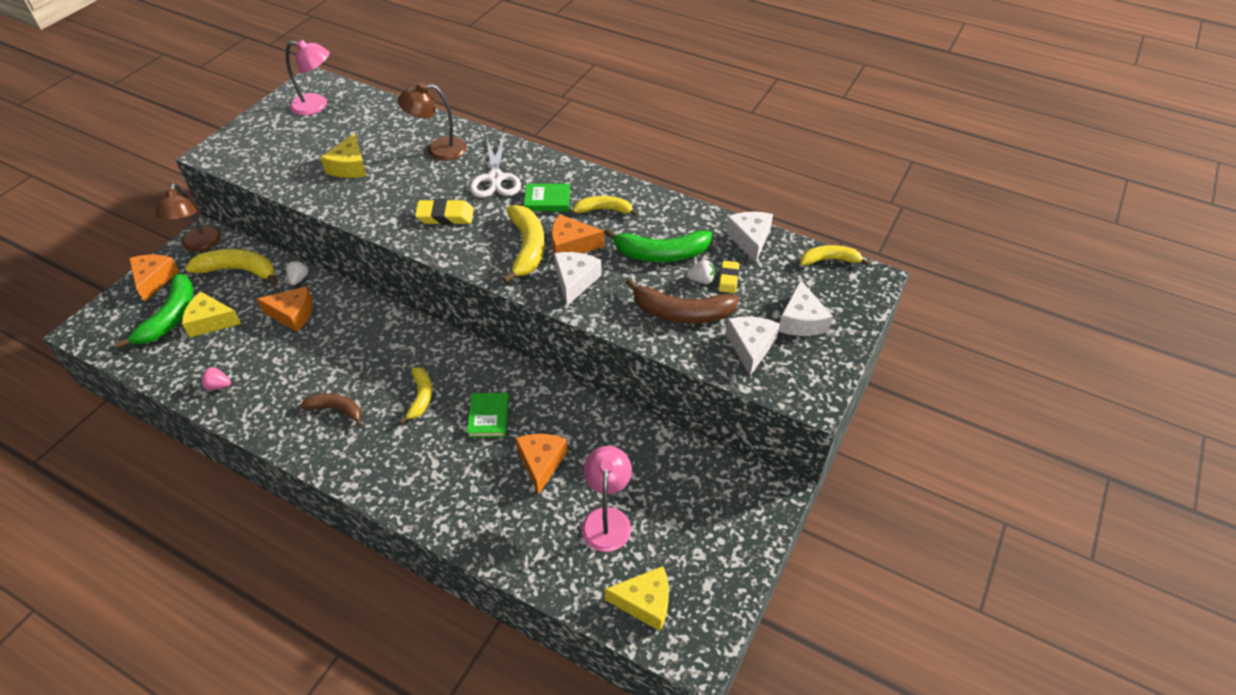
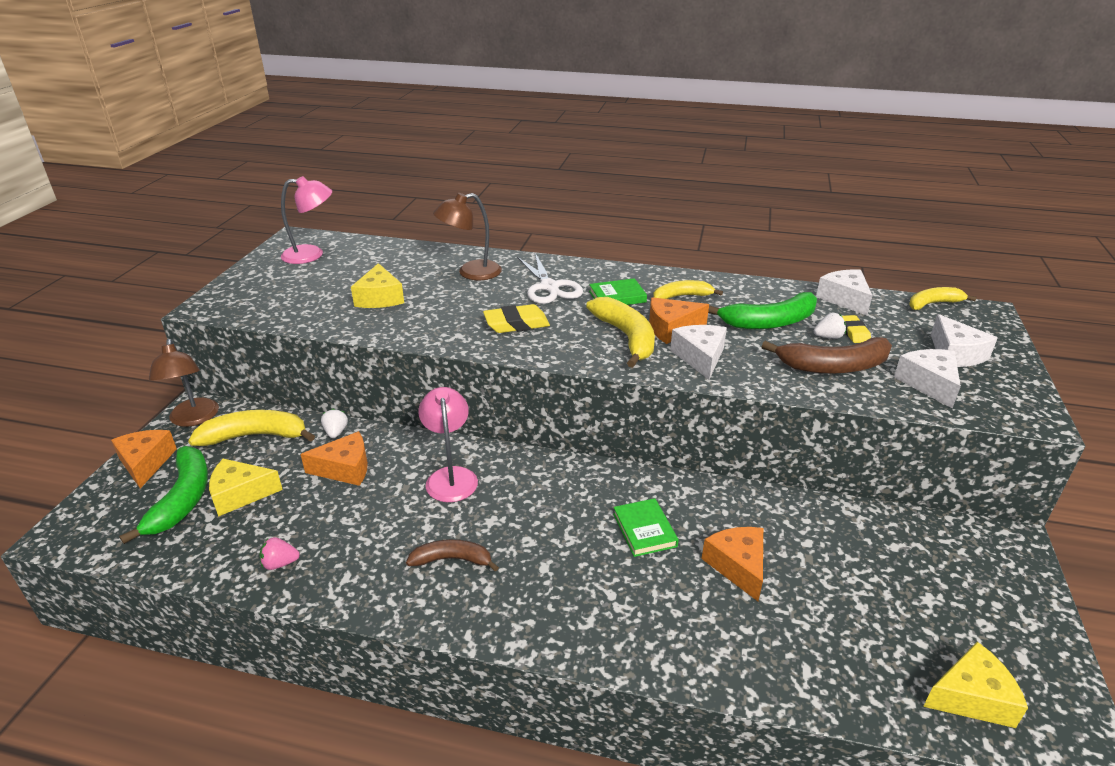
camera: 15 degrees left, 15 degrees down
yellow banana [399,367,432,424] -> none
pink lamp [582,446,632,552] -> pink lamp moved to [418,387,478,502]

